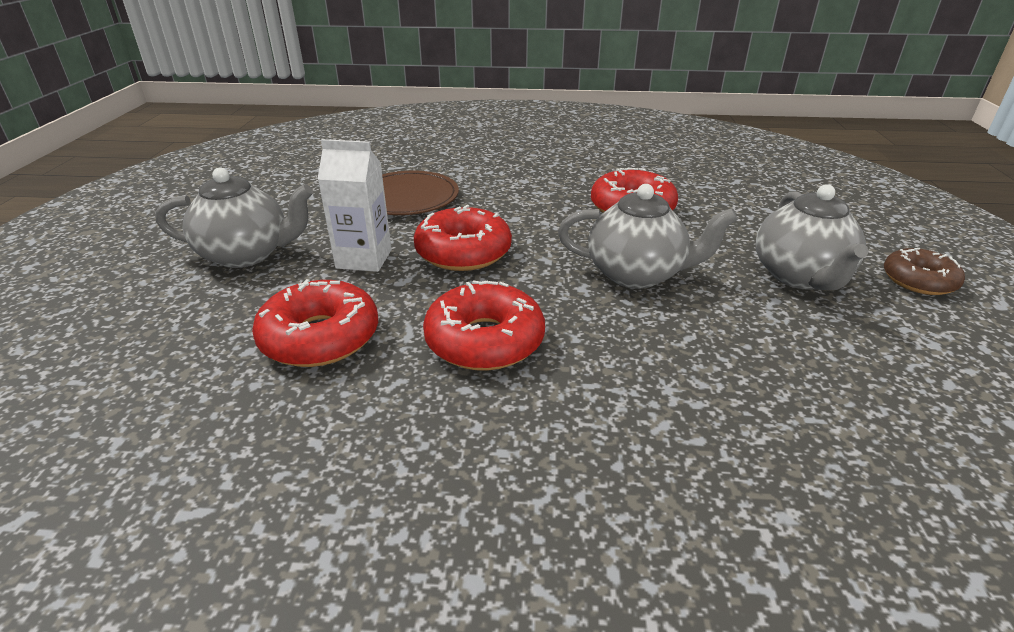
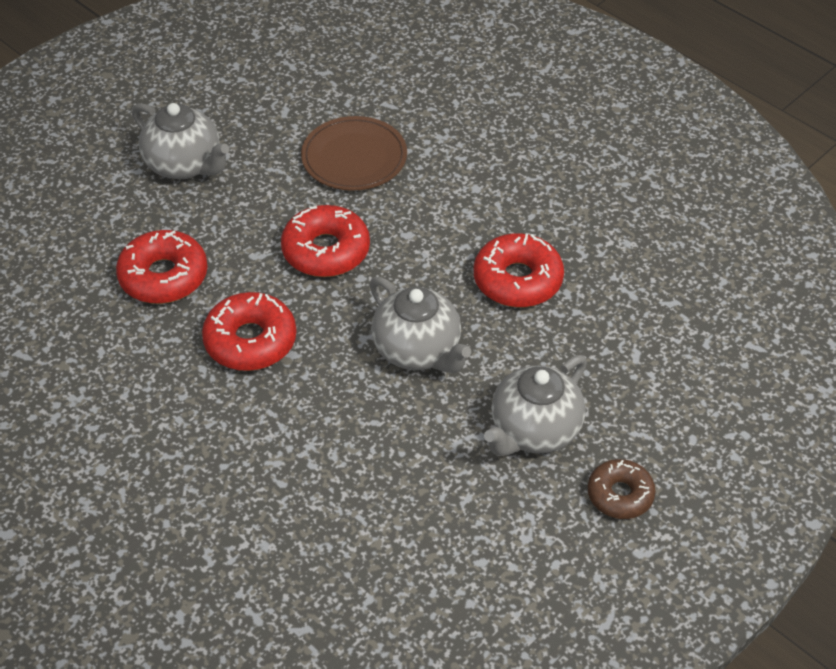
camera: 40 degrees right, 15 degrees up
white carton [318,139,392,272] -> none

